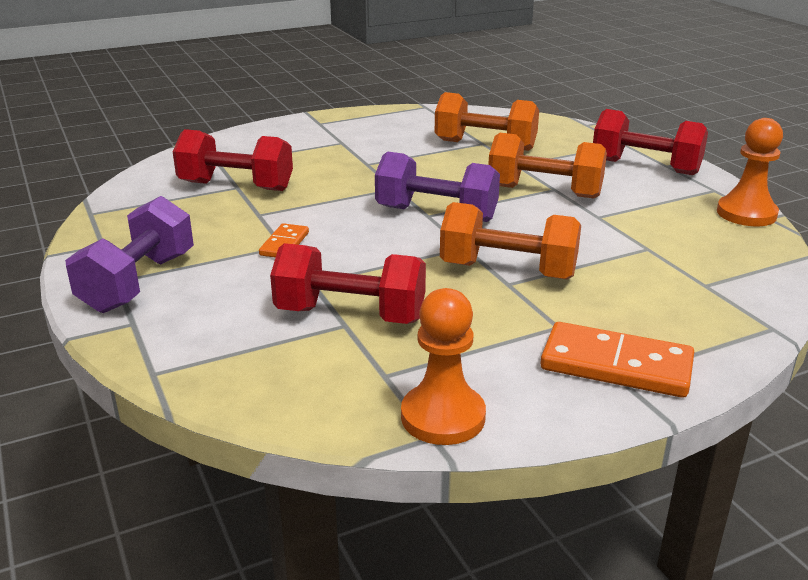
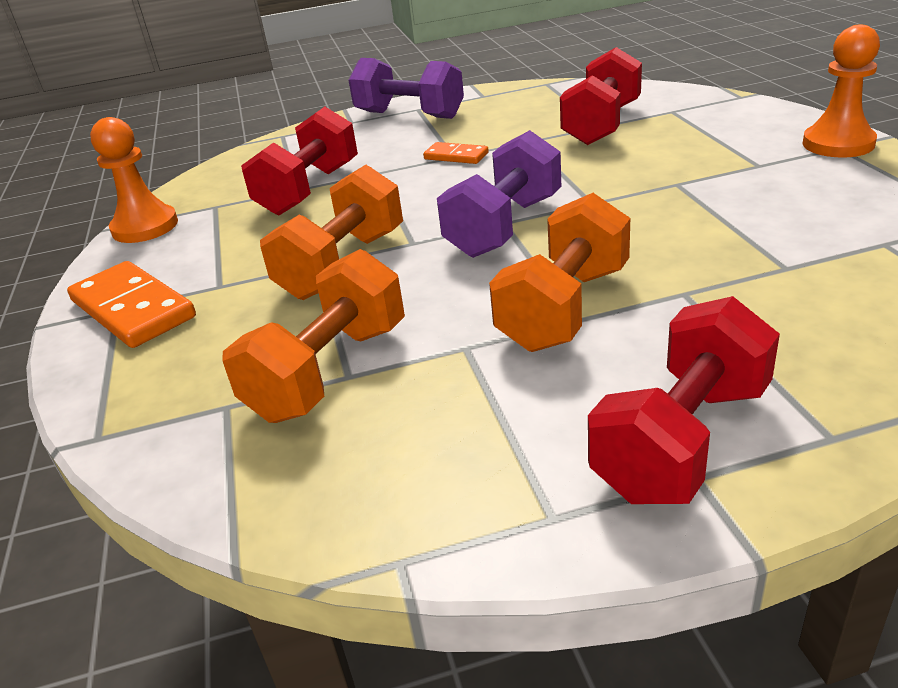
camera: 105 degrees right, 5 degrees up
orange dumbbell [435,92,539,151] -> orange dumbbell moved to [223,249,405,423]
orange domino [540,322,694,398] -> orange domino turned 75 degrees counterclockwise [67,261,196,348]
orange pawn [717,118,783,226] -> orange pawn moved to [802,25,880,158]

